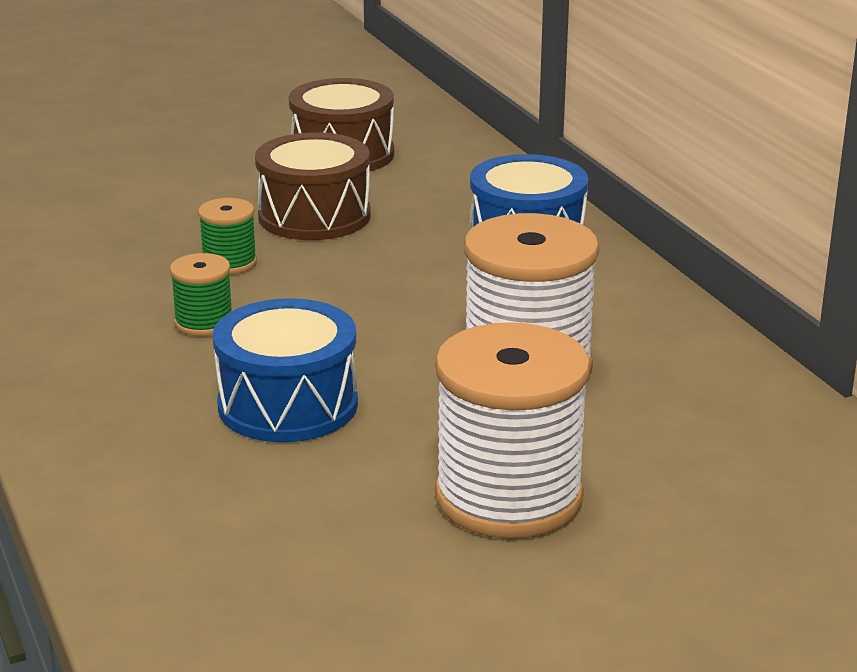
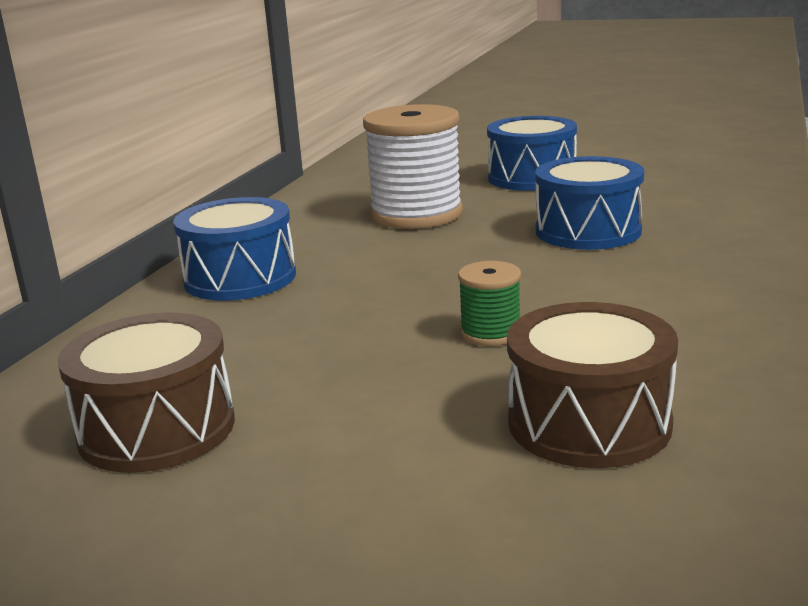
camera: 135 degrees left, 5 degrees down
green spool [170,253,232,336] -> none
brown drum [255,132,371,240] -> brown drum moved to [507,302,678,468]
white spool [435,322,591,539] -> blue drum [487,116,577,191]

